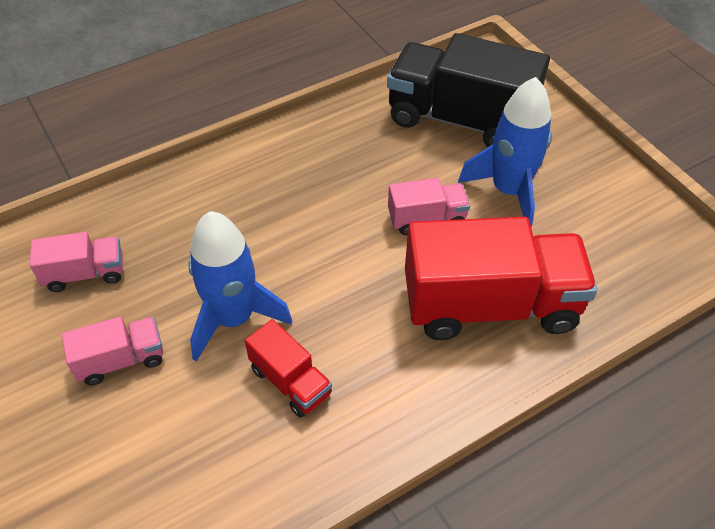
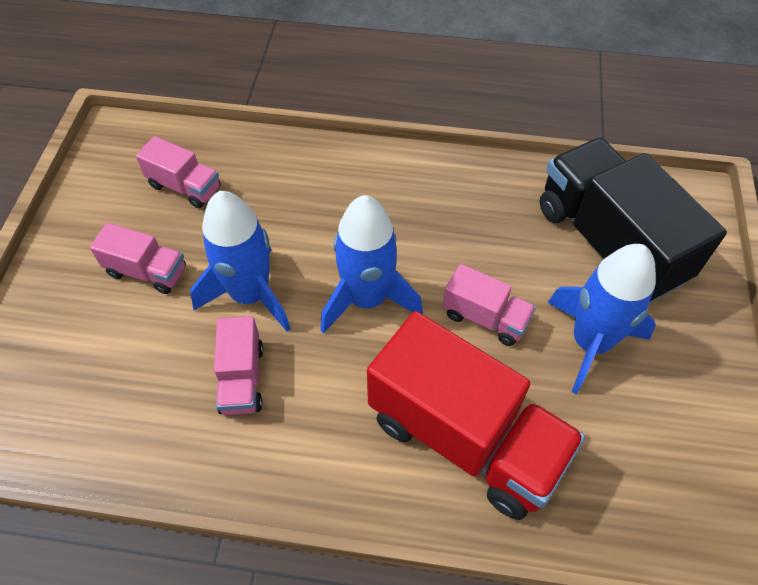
camera: 40 degrees right, 5 degrees up
red truck [245,319,332,417] -> pink truck [214,316,263,415]
none -> blue rocket [321,195,423,334]

